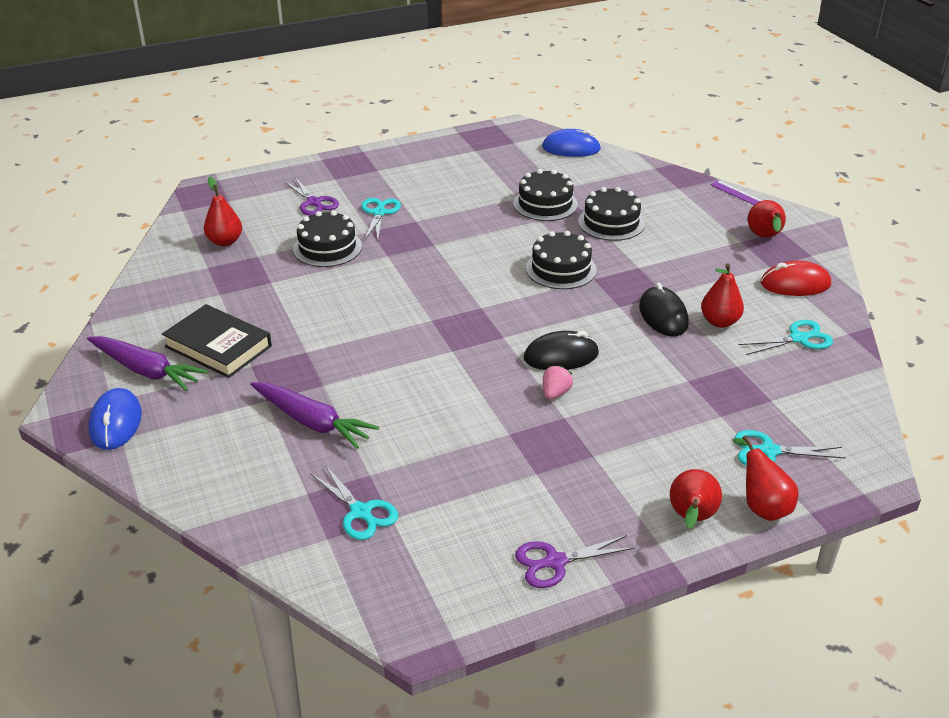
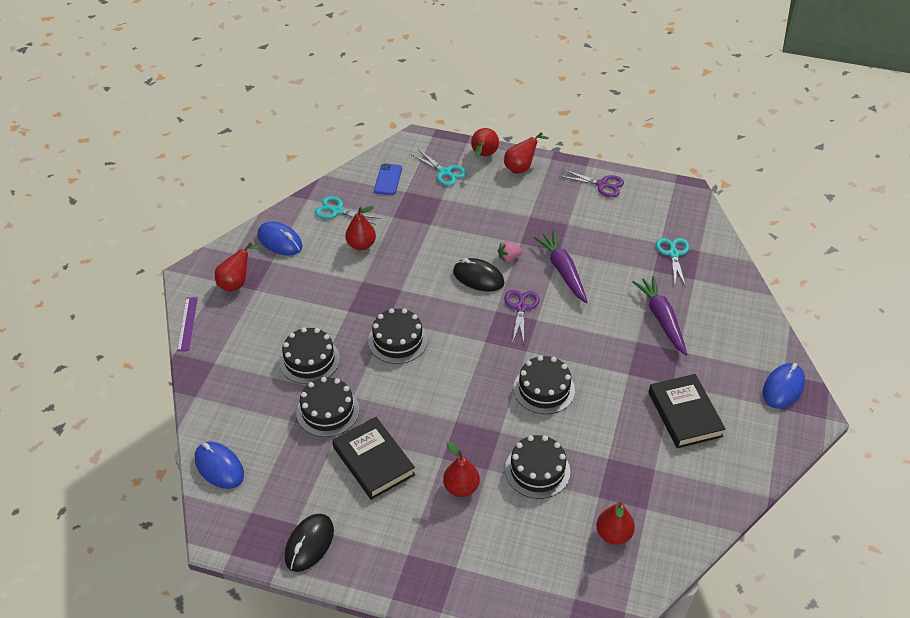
camera: 140 degrees left, 10 degrees up
purple carrot [87,336,208,391] -> purple carrot moved to [533,231,587,303]
purple scissors [284,177,339,216] -> purple scissors moved to [504,290,539,343]
turquoise scissors [361,198,401,240] -> red pear [443,442,480,497]
black mouse [639,282,689,336] -> black mouse moved to [284,514,334,572]
red mouse [761,261,831,296] -> blue mouse [258,221,303,255]
none -> black book [332,417,415,500]
none -> blue phone [374,163,402,195]
none -> black cake [513,355,575,414]

